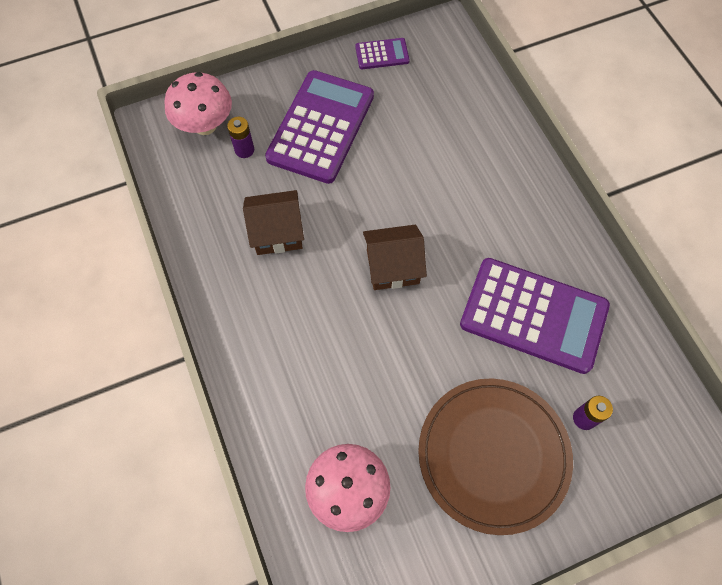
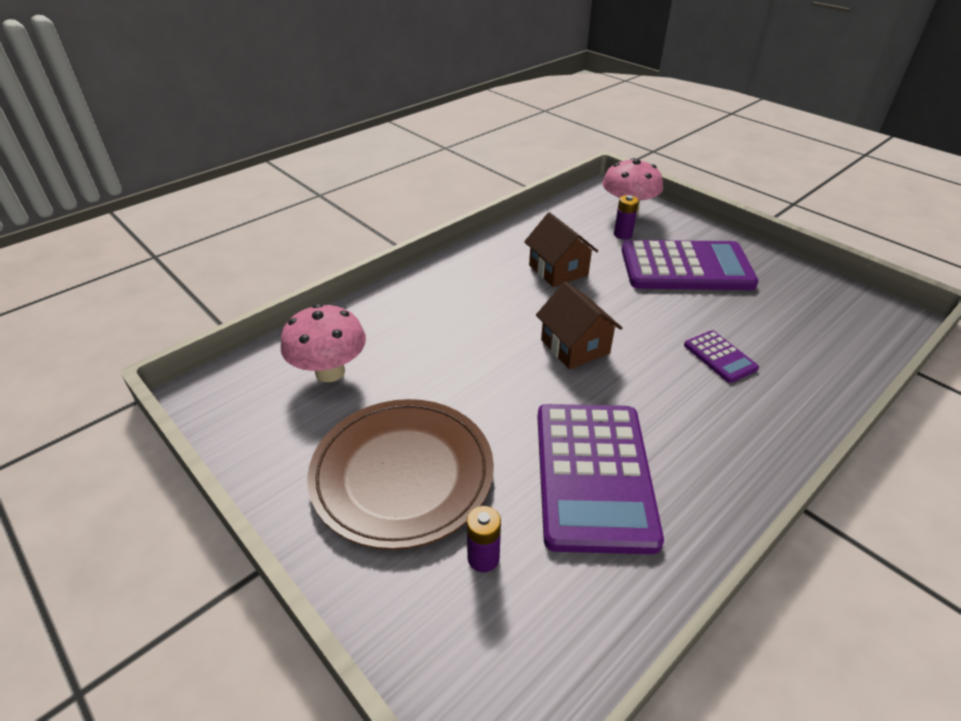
camera: 70 degrees right, 25 degrees down
purple calculator [355,38,410,69] -> purple calculator moved to [684,330,759,383]

